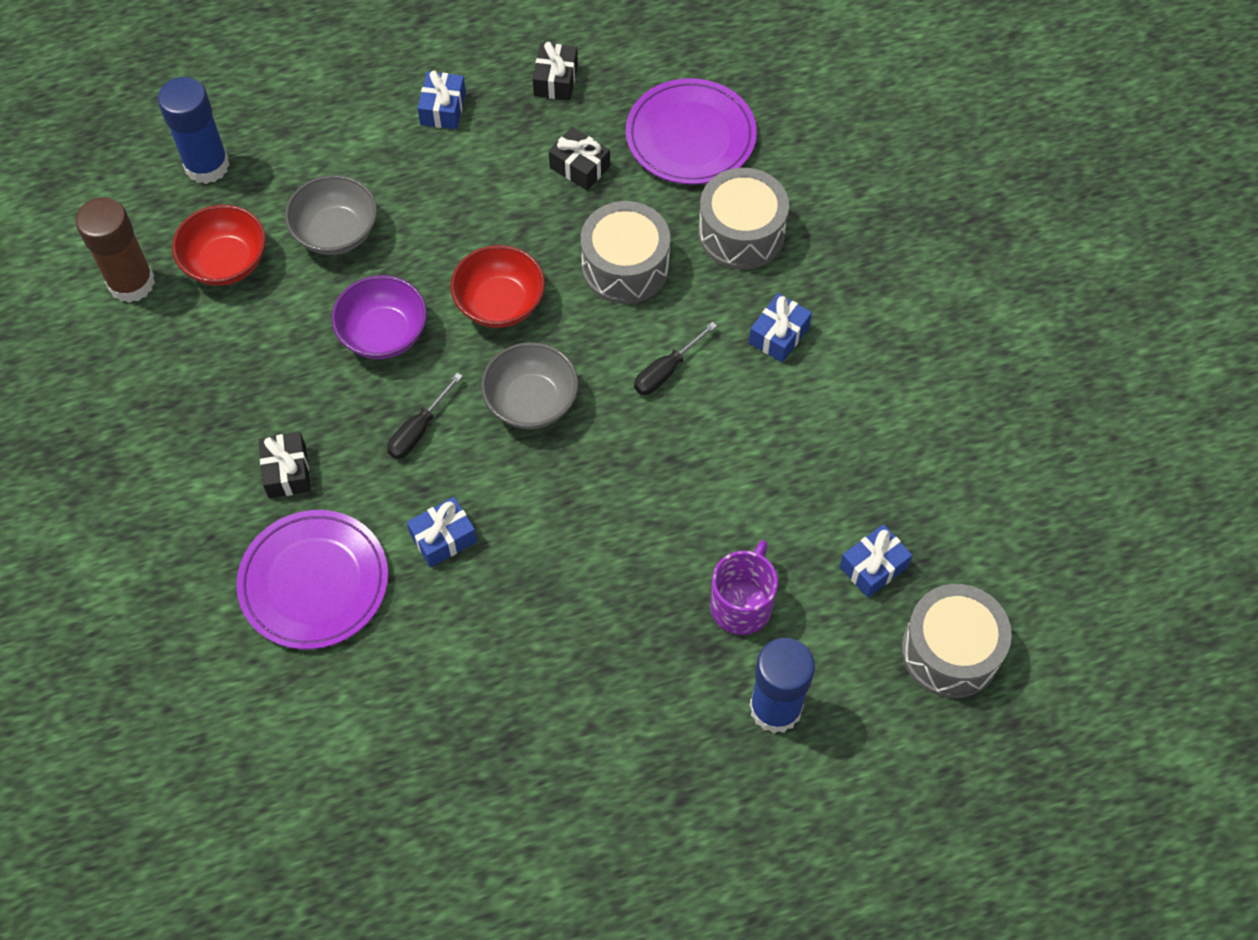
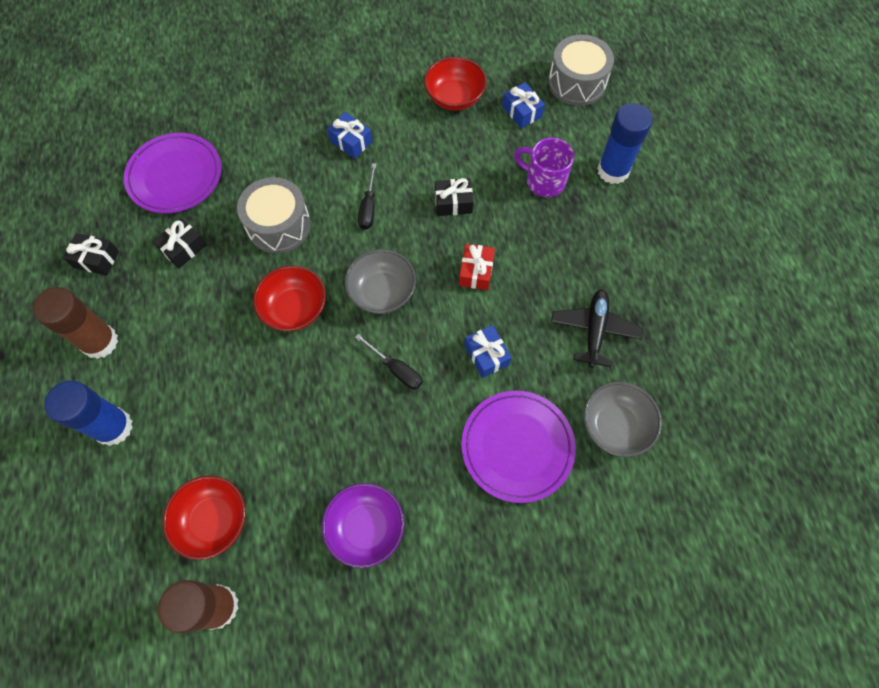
camera: 85 degrees left, 5 degrees up
blue glue stick [158,77,230,184] -> blue glue stick moved to [44,380,133,446]
black gift [259,432,311,498] -> black gift moved to [435,178,474,216]
grey bowl [285,175,377,255] -> grey bowl moved to [584,382,662,457]
purple bowl [331,275,427,359] -> purple bowl moved to [322,483,404,568]
blue gift [417,70,466,129] -> brown glue stick [33,287,118,359]
black screwdriver [634,322,717,395] -> black screwdriver turned 45 degrees clockwise [358,163,377,230]
grey drum [698,168,789,270] -> none
none -> red bowl [424,57,487,111]
none -> red gift [459,244,495,290]
none -> black plane [551,289,643,368]

